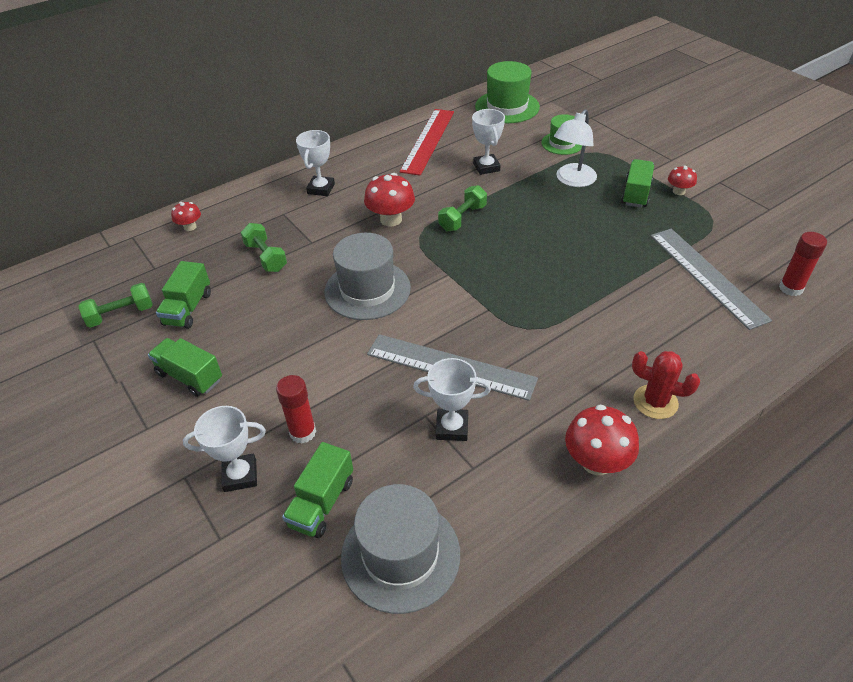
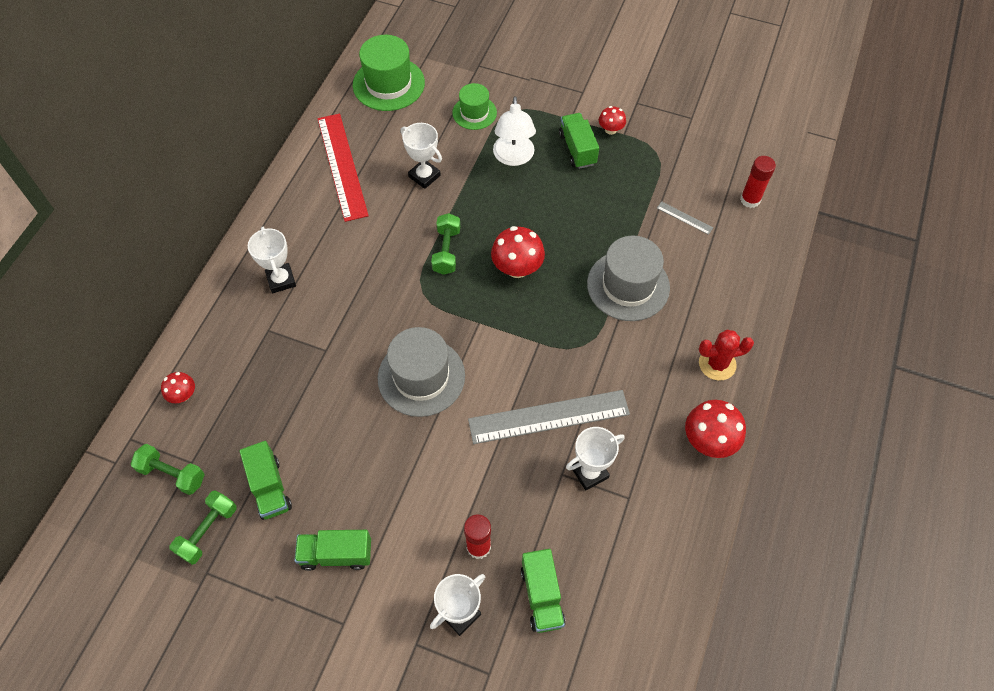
camera: 35 degrees left, 15 degrees up
green dumbbell [241,223,287,272] -> green dumbbell moved to [131,444,205,495]
grey hat [341,484,460,614] -> grey hat moved to [587,236,670,321]
red mushroom [364,173,415,227] -> red mushroom moved to [491,226,545,278]
grey ruler [651,229,772,330] -> grey ruler [657,201,713,235], size x0.42

